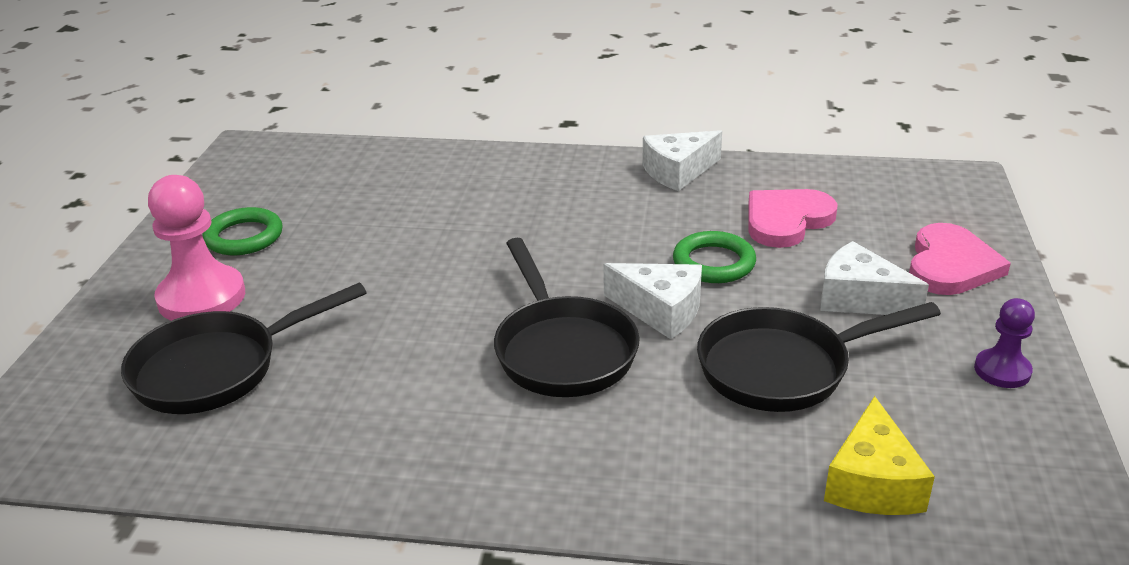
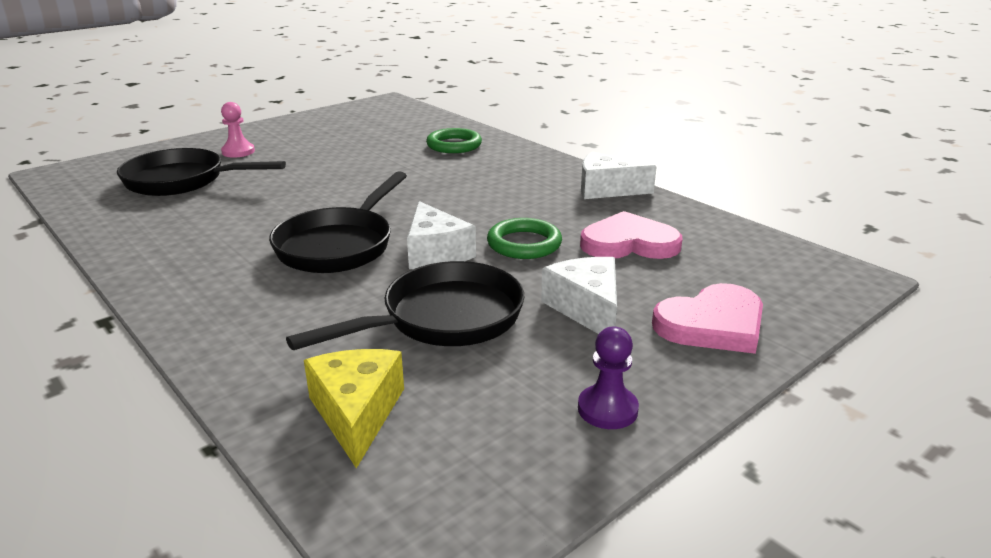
camera: 40 degrees right, 5 degrees down
pink pawn [148,175,245,321] -> pink pawn [221,102,255,158], size x0.55
green ring [202,207,283,255] -> green ring moved to [426,128,482,153]
black pan [697,302,941,412] -> black pan turned 120 degrees clockwise [286,261,525,350]
yellow cheese [824,396,935,515] -> yellow cheese turned 120 degrees clockwise [304,349,404,468]

